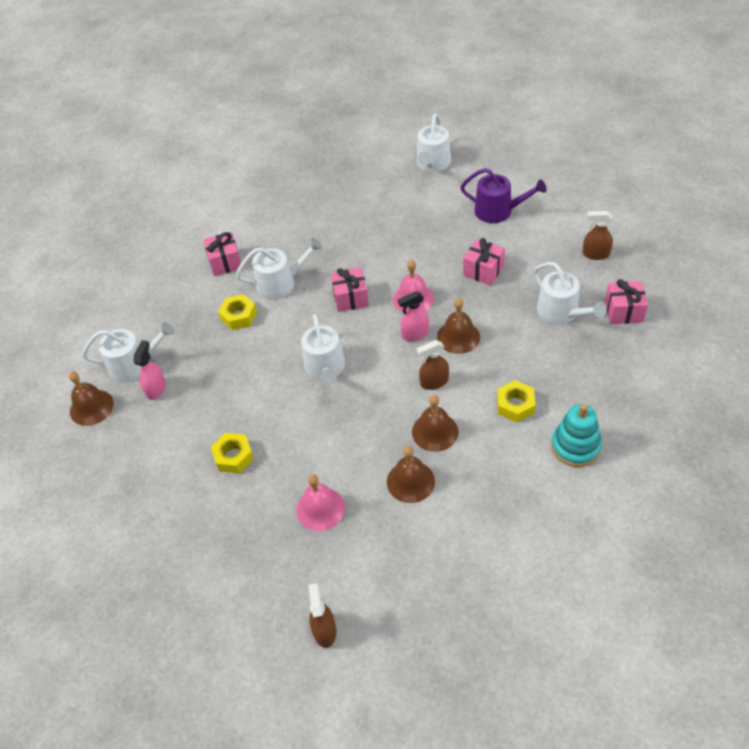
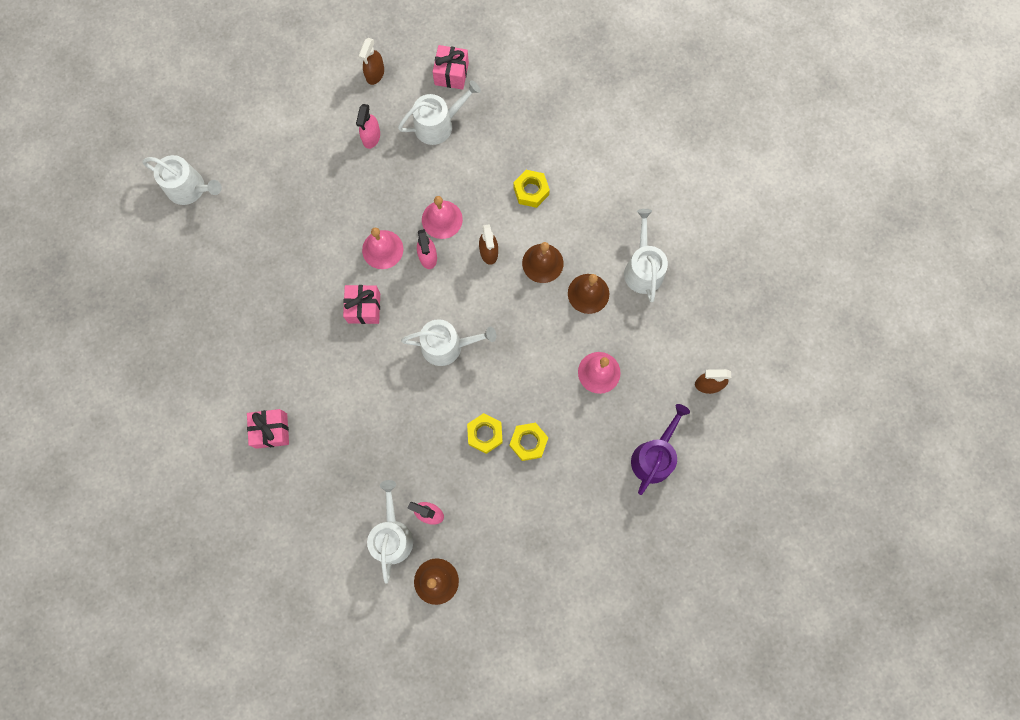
camera: 85 degrees left, 25 degrees up
yellow nut [218,294,257,330] -> yellow nut moved to [467,413,503,454]
white watering can [236,238,322,299] -> white watering can moved to [624,209,668,302]
brown bell [437,298,480,354] -> pink bell [422,196,463,239]
purple watering can [461,168,547,223] -> purple watering can moved to [631,404,690,495]
pink gift [463,238,505,285] -> none
turquoise stacking toy [551,404,602,467] -> none
none -> pink spray bottle [356,104,380,149]

